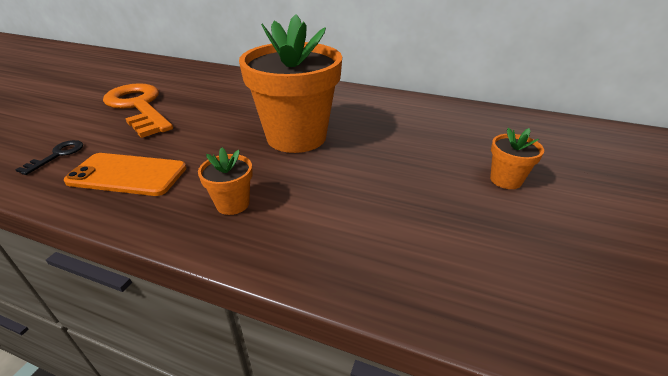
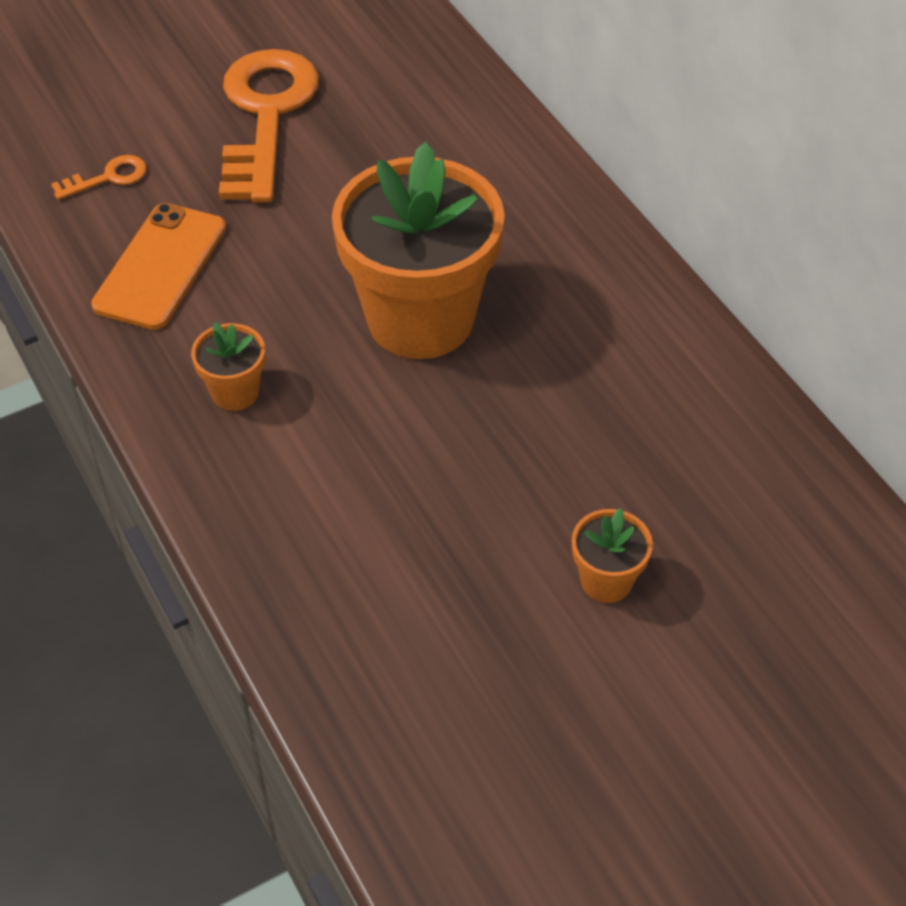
camera: 40 degrees right, 15 degrees up
black key [15,140,83,175] -> orange key [51,155,147,200]
orange phone [64,153,186,196] -> orange phone turned 60 degrees clockwise [91,203,226,330]

